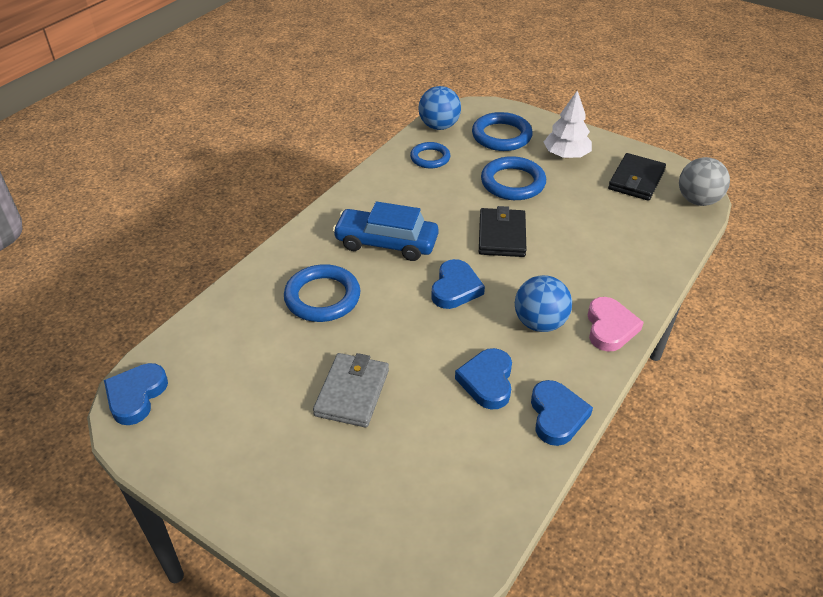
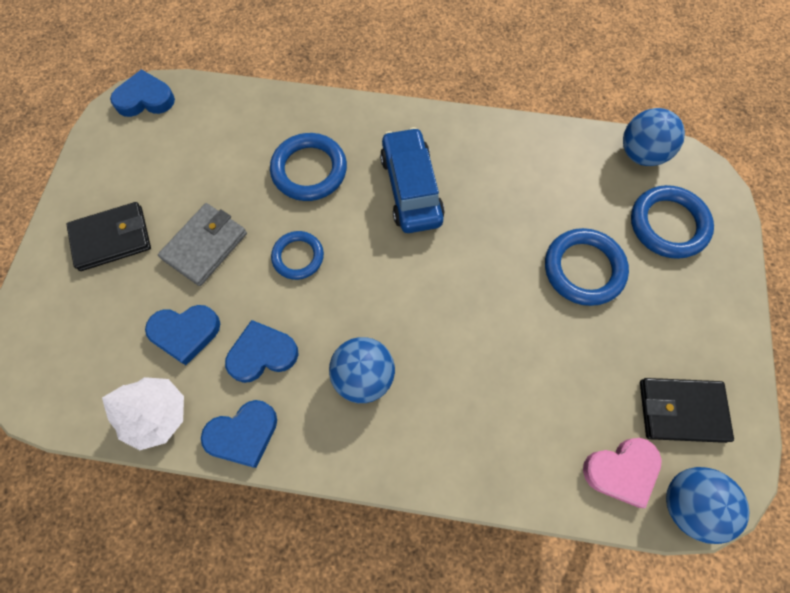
camera: 65 degrees right, 25 degrees up
grey wallet [313,353,389,428] -> grey wallet turned 45 degrees counterclockwise [158,203,247,286]
blue ring [410,142,450,168] -> blue ring moved to [271,231,324,280]
blue heart [431,259,485,309] -> blue heart moved to [145,305,220,365]
black wallet [479,206,526,257] -> black wallet moved to [66,202,151,271]
white tree [544,91,592,158] -> white tree moved to [102,377,184,450]
pink heart [588,297,644,352] -> pink heart moved to [583,438,662,508]
grey ball [679,157,730,206] -> blue ball [666,467,749,544]

